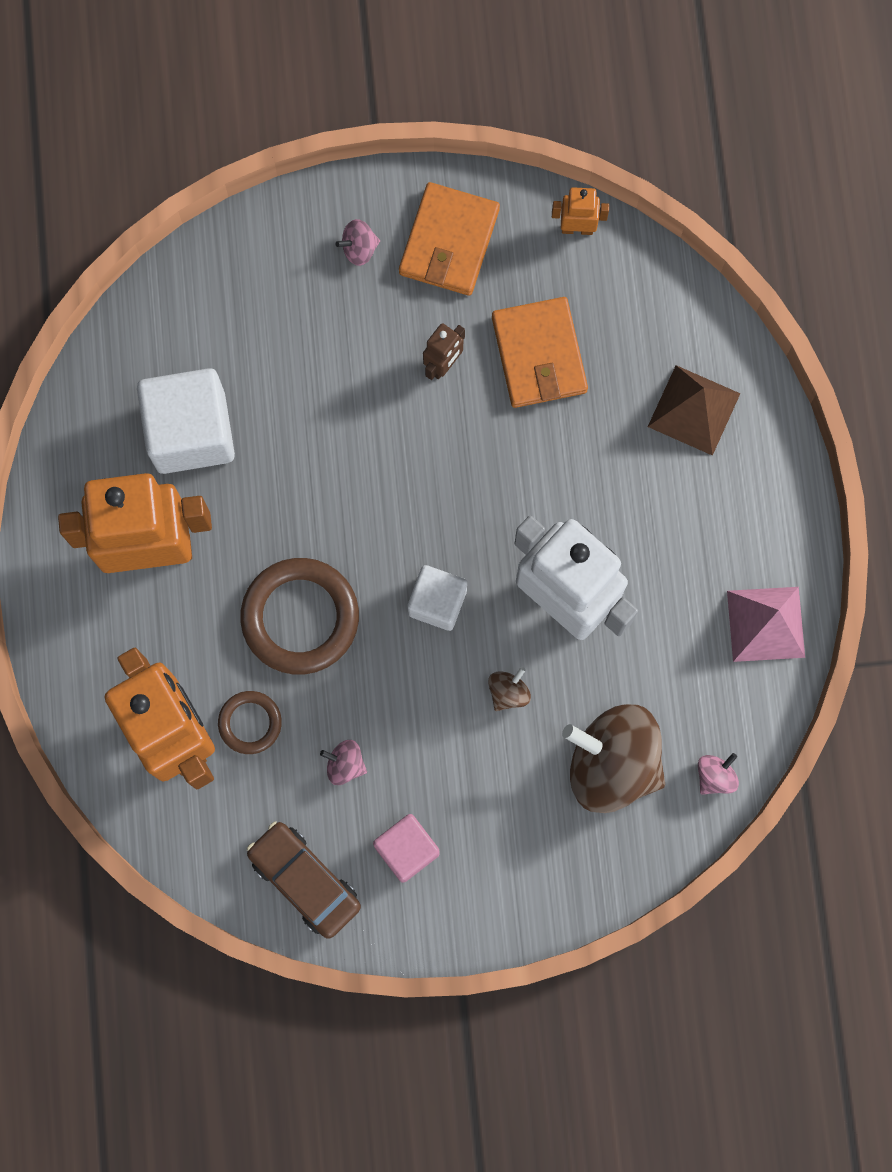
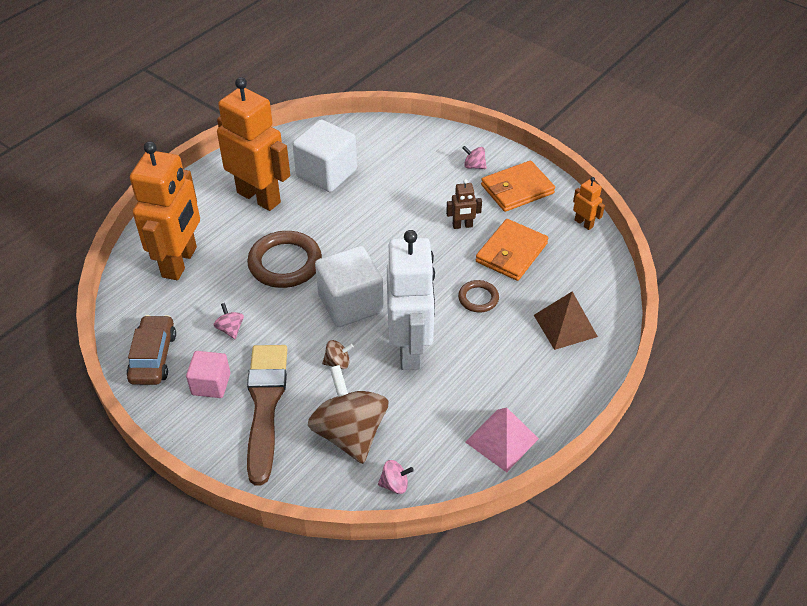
camera: 45 degrees right, 30 degrees down
brown ring [218,691,282,754] -> brown ring moved to [458,280,499,312]
white cube [407,565,467,631] -> white cube [315,246,384,327], size x1.68
none -> brown brush [247,345,287,485]

